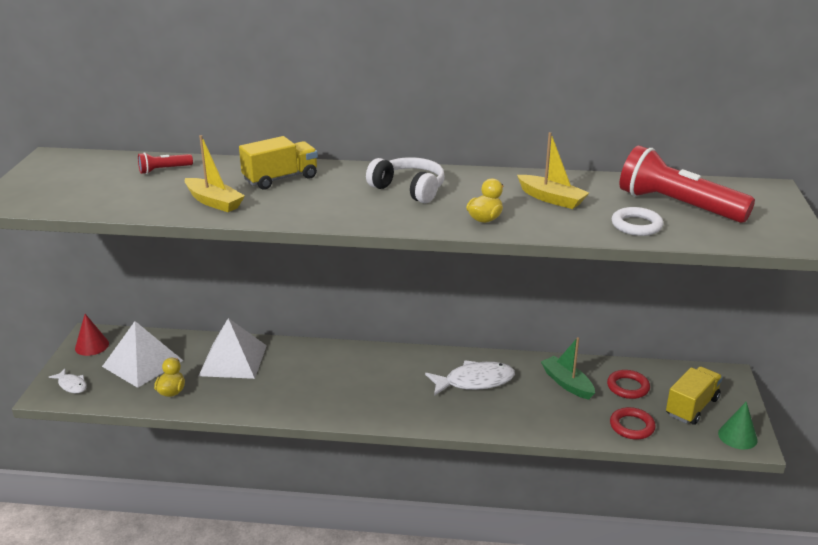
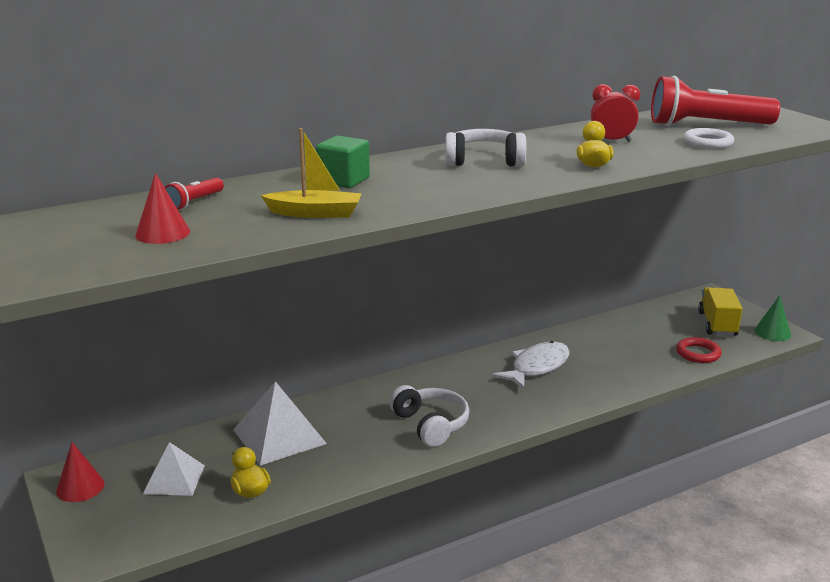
camera: 35 degrees left, 5 degrees down
white fish [49,369,87,393] -> none
white pyramid [102,321,183,388] -> white pyramid [143,442,205,496], size x0.65
yellow truck [239,136,318,190] -> green cube [316,136,370,188]
yellow boat [517,132,589,209] -> red clock [591,84,640,142]
green boat [541,337,595,400] -> none
red ring [607,370,650,399] -> none
none -> red cone [135,173,190,244]
none -> white headphones [389,385,470,447]

